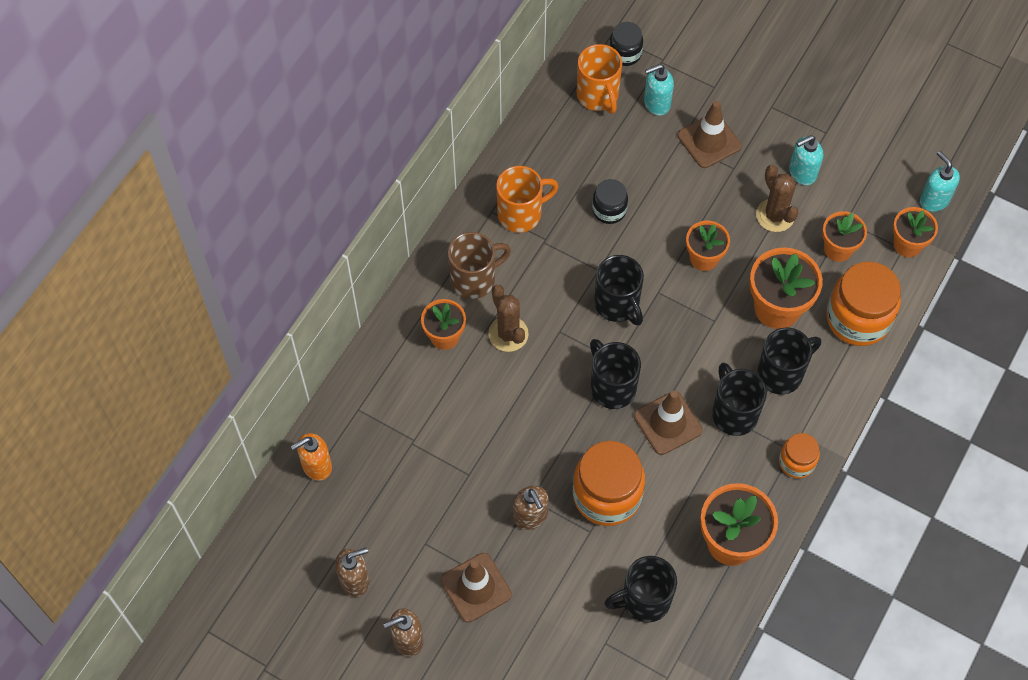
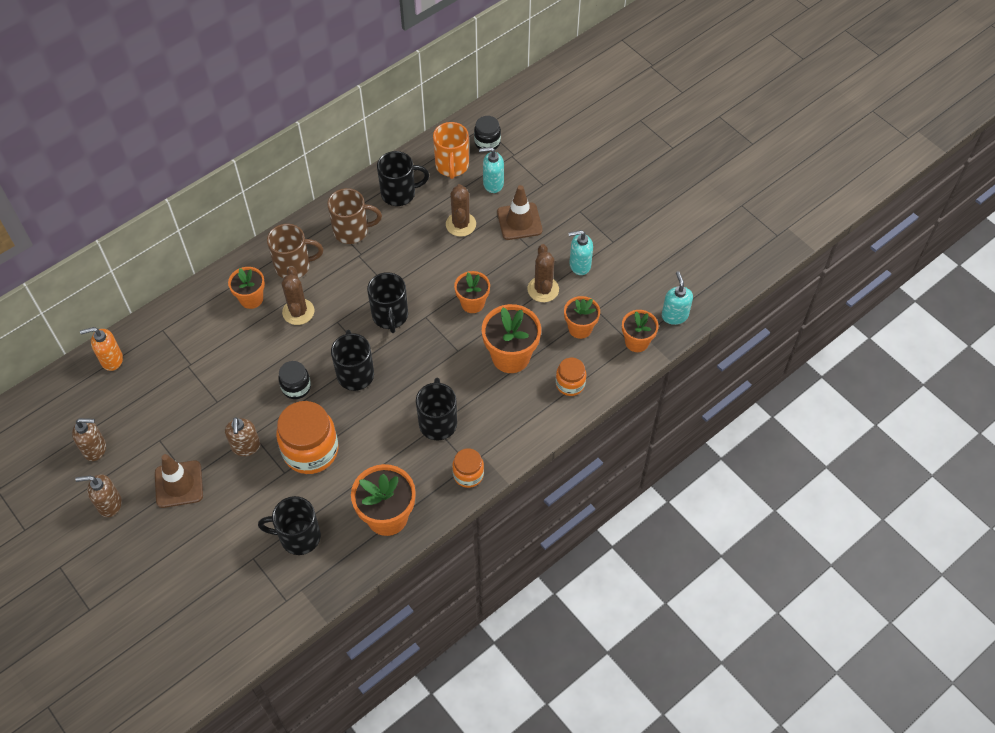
camera: 20 degrees right, 5 degrees down
orange mug [496,166,558,233] -> brown mug [327,188,382,244]
black jar [592,179,628,224] -> black jar moved to [278,361,311,399]
brown traffic cone [634,391,703,455] -> none
black mug [757,328,821,395] -> black mug moved to [377,151,429,206]
orange jar [826,261,901,346] -> orange jar [556,358,586,396], size x0.54
none -> brown cactus [446,184,476,237]

